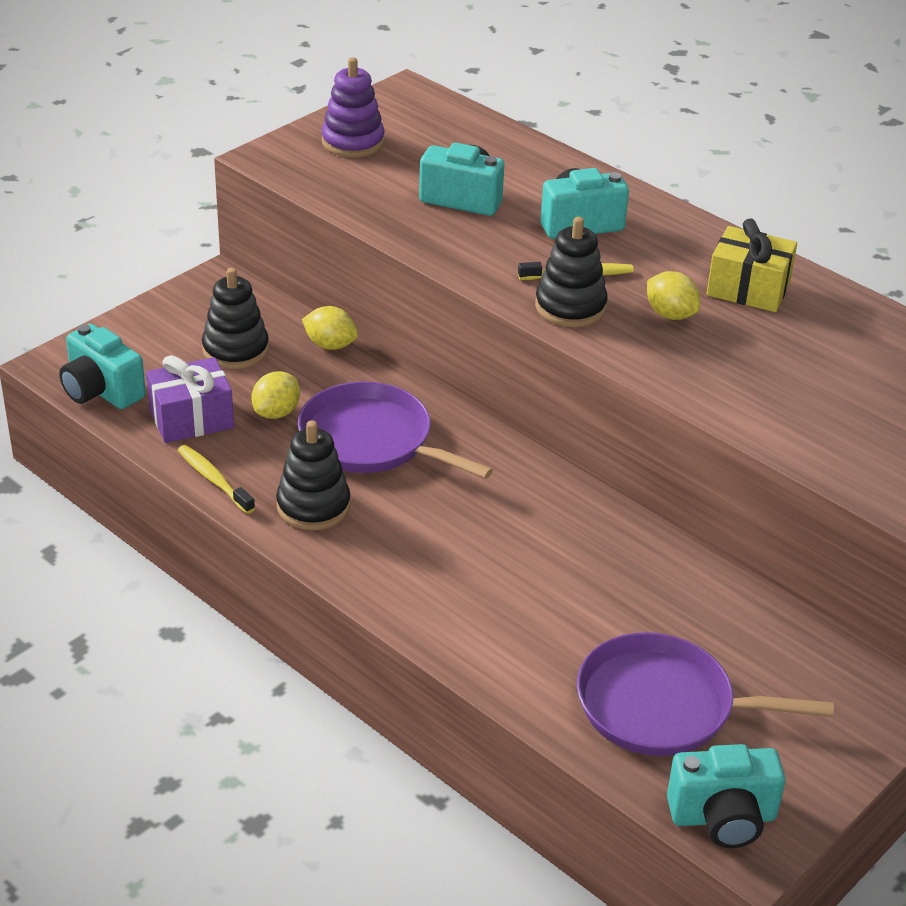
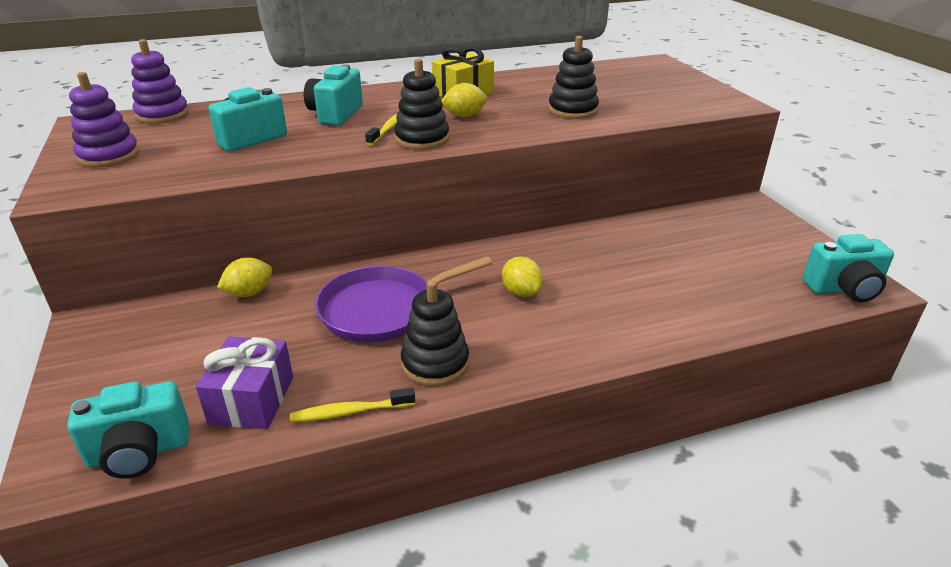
camera: 60 degrees left, 5 degrees down
black stacking toy [202,268,269,369] -> black stacking toy moved to [548,36,599,119]
yellow lemon [252,371,300,419] -> yellow lemon moved to [502,256,543,297]
purple pan [577,632,834,756] -> none
turquoise camera [667,744,786,848] -> turquoise camera turned 60 degrees clockwise [803,234,894,302]
none -> purple stacking toy [131,39,189,124]

